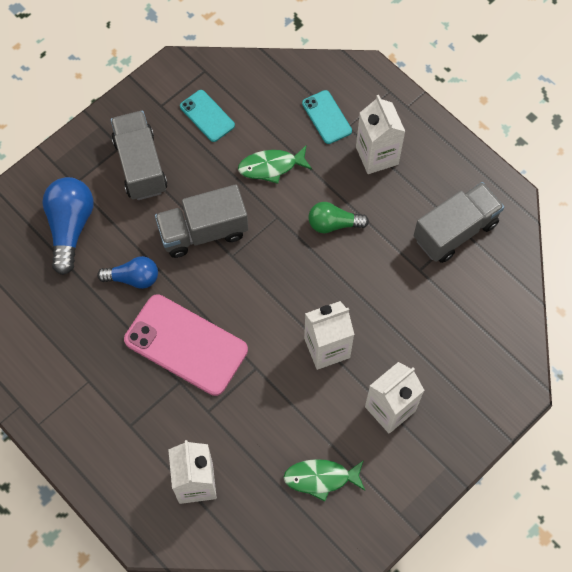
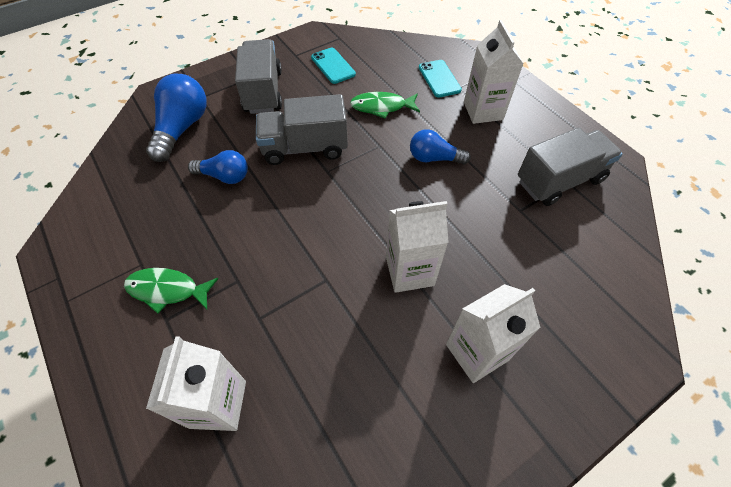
camera: 10 degrees right, 10 degrees down
pink phone [124,294,248,396] -> none
green fish [283,459,365,502] -> green fish moved to [124,268,219,314]
green light bulb [308,202,369,233] -> blue light bulb [410,129,471,165]

